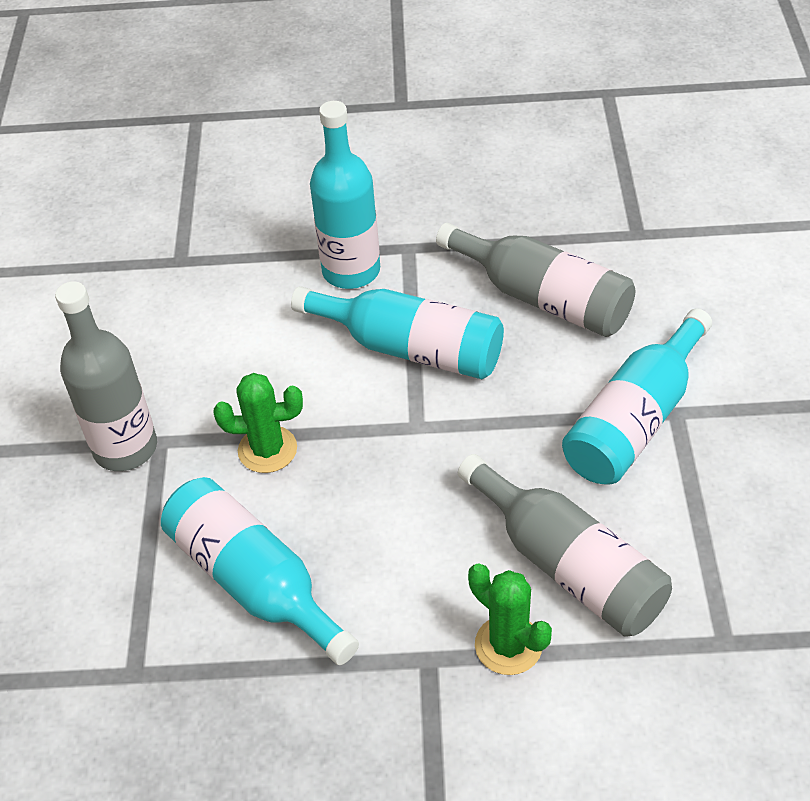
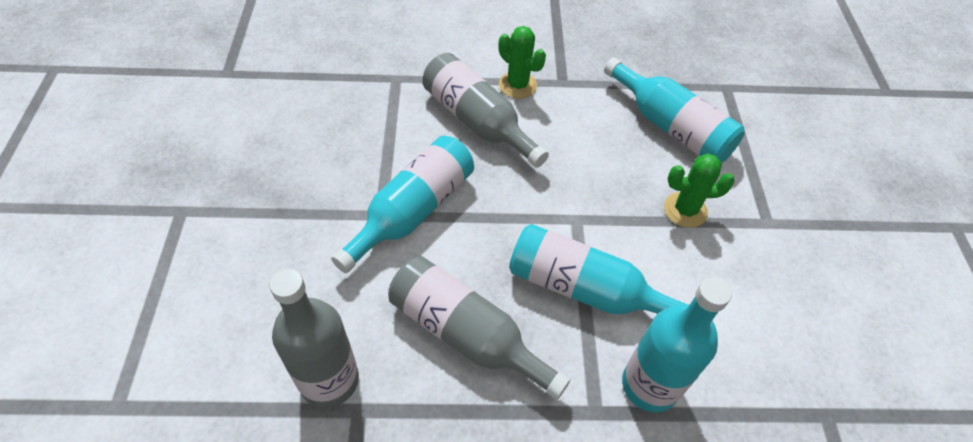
camera: 175 degrees right, 5 degrees up
grey bottle [55,281,157,471] -> grey bottle moved to [270,269,359,408]

